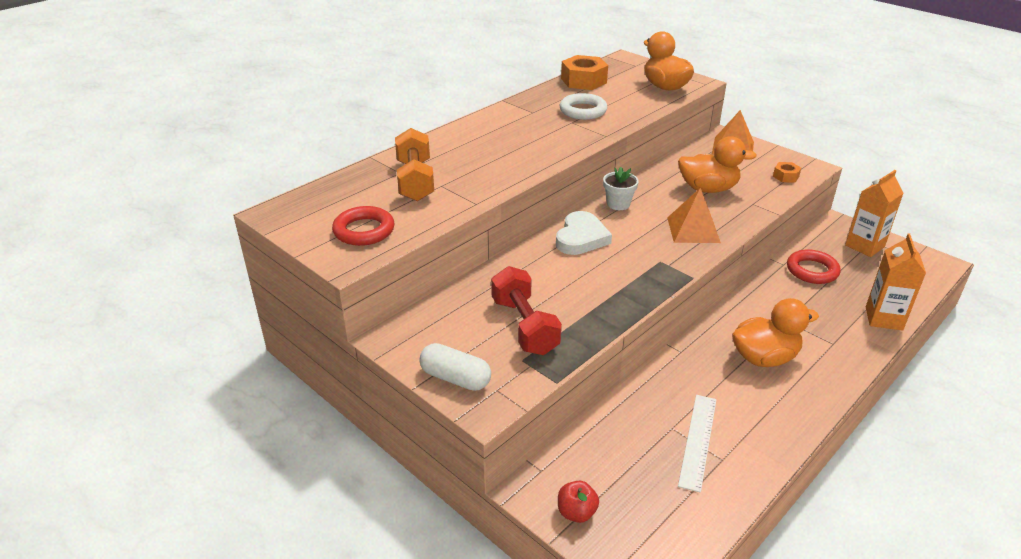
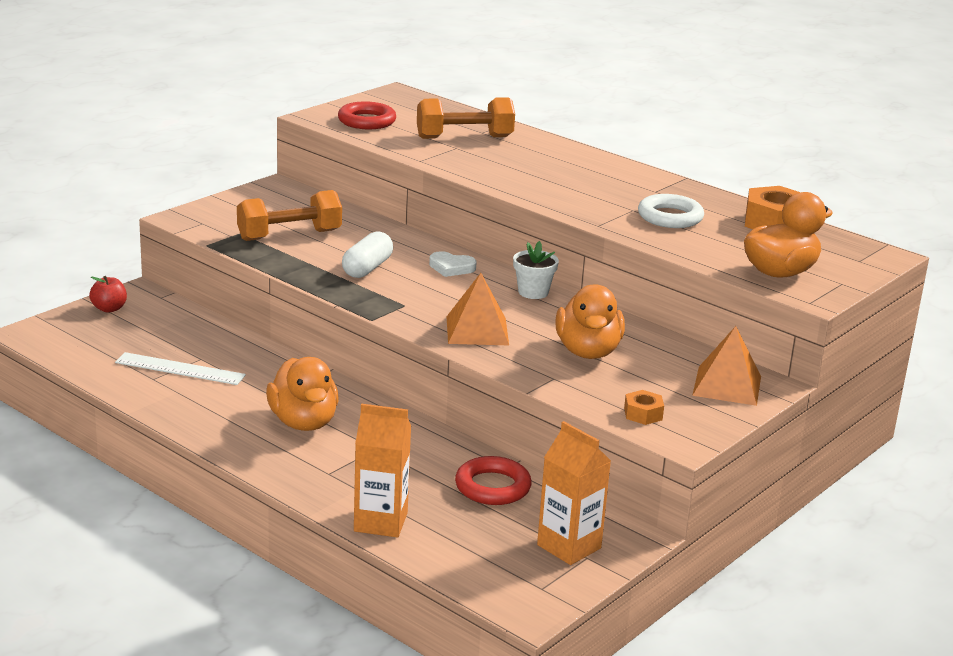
camera: 85 degrees right, 10 degrees down
white capsule [419,343,491,391] -> white capsule moved to [342,231,393,278]
red dumbbell [491,266,562,355] -> orange dumbbell [237,190,342,241]
white heart [556,211,612,255] -> white heart [429,251,477,277], size x0.63

